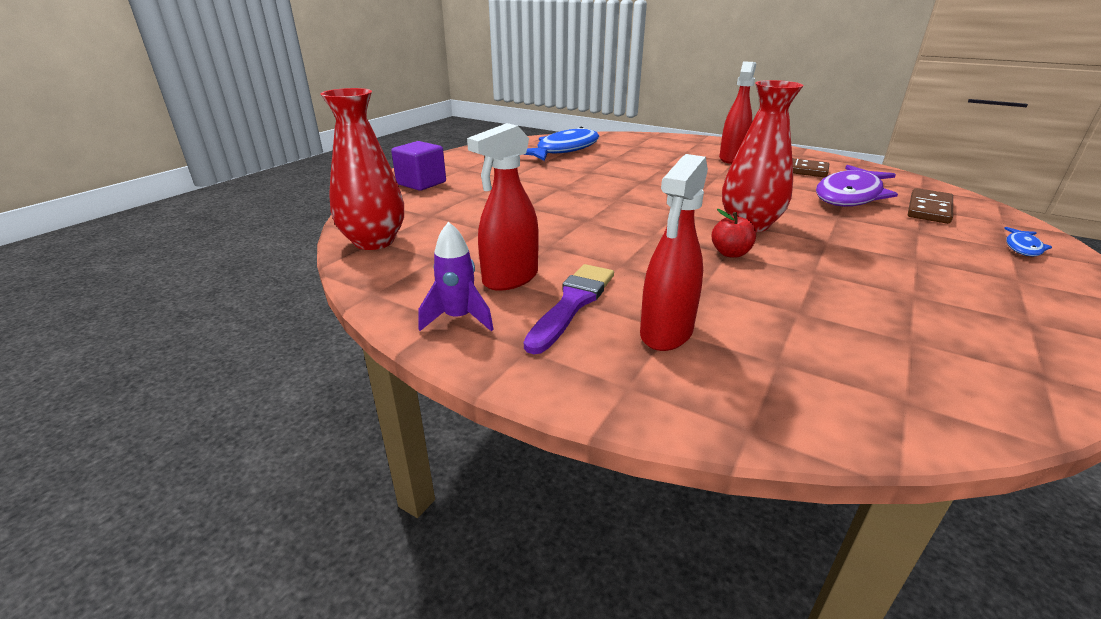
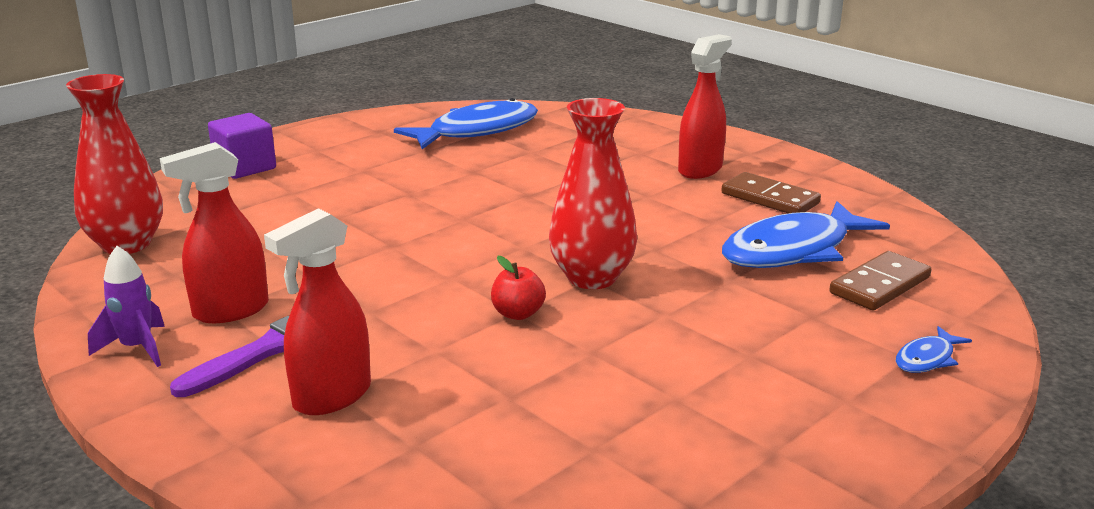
camera: 15 degrees right, 5 degrees down
purple fish [816,165,898,207] -> blue fish [722,201,890,268]

